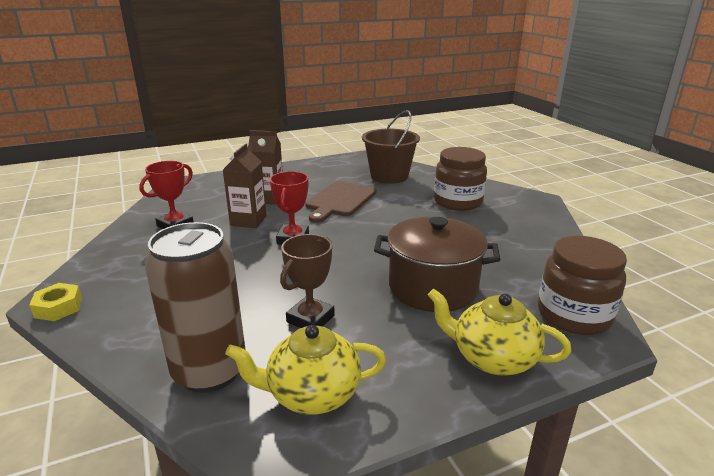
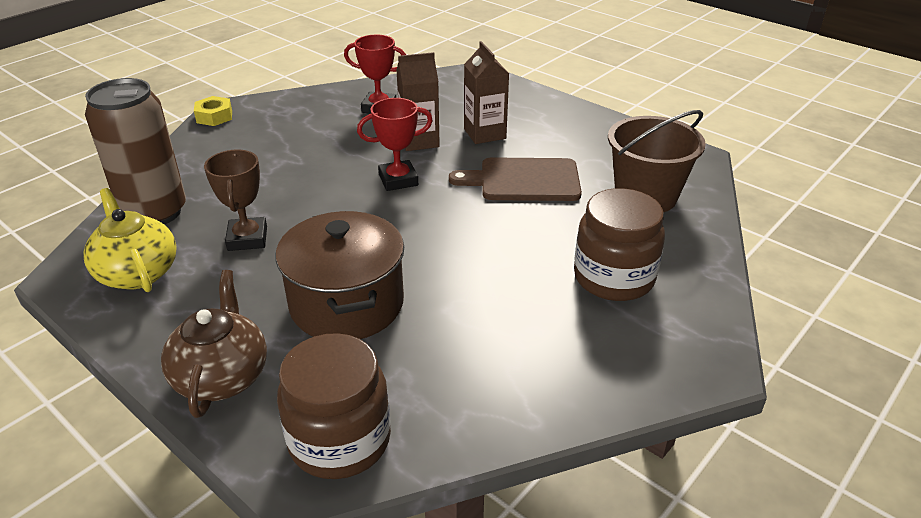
camera: 65 degrees right, 10 degrees up
brown trophy [280,234,335,328] -> brown trophy turned 75 degrees clockwise [204,150,267,251]
yellow teapot [428,289,571,375] -> brown teapot [161,270,267,418]

